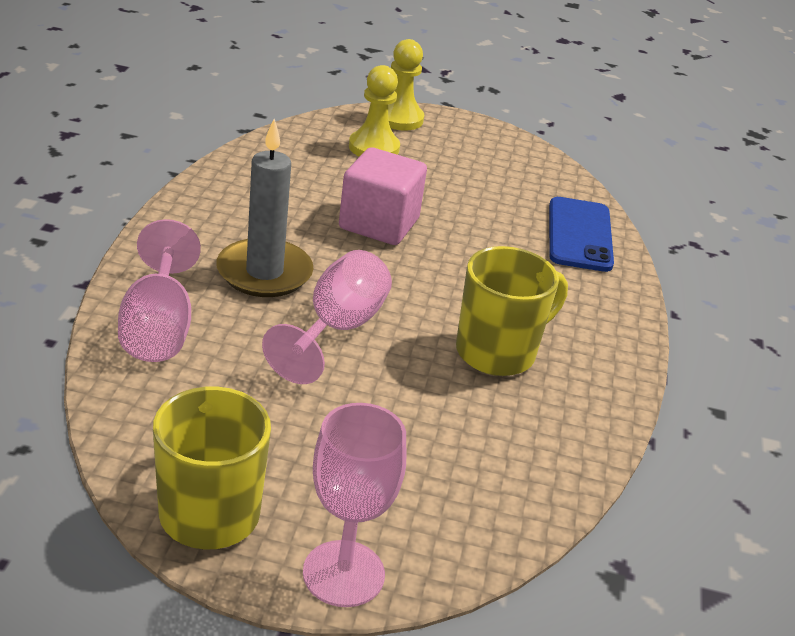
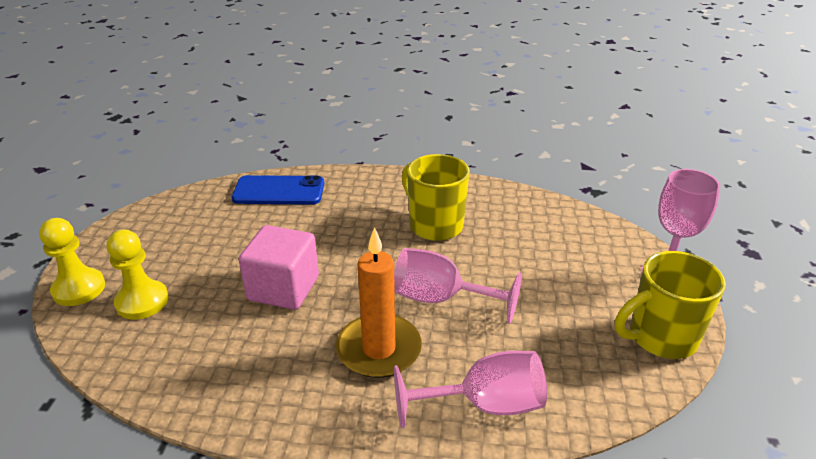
camera: 90 degrees left, 0 degrees up
grey candle [216,119,314,297] -> orange candle [336,227,422,378]

